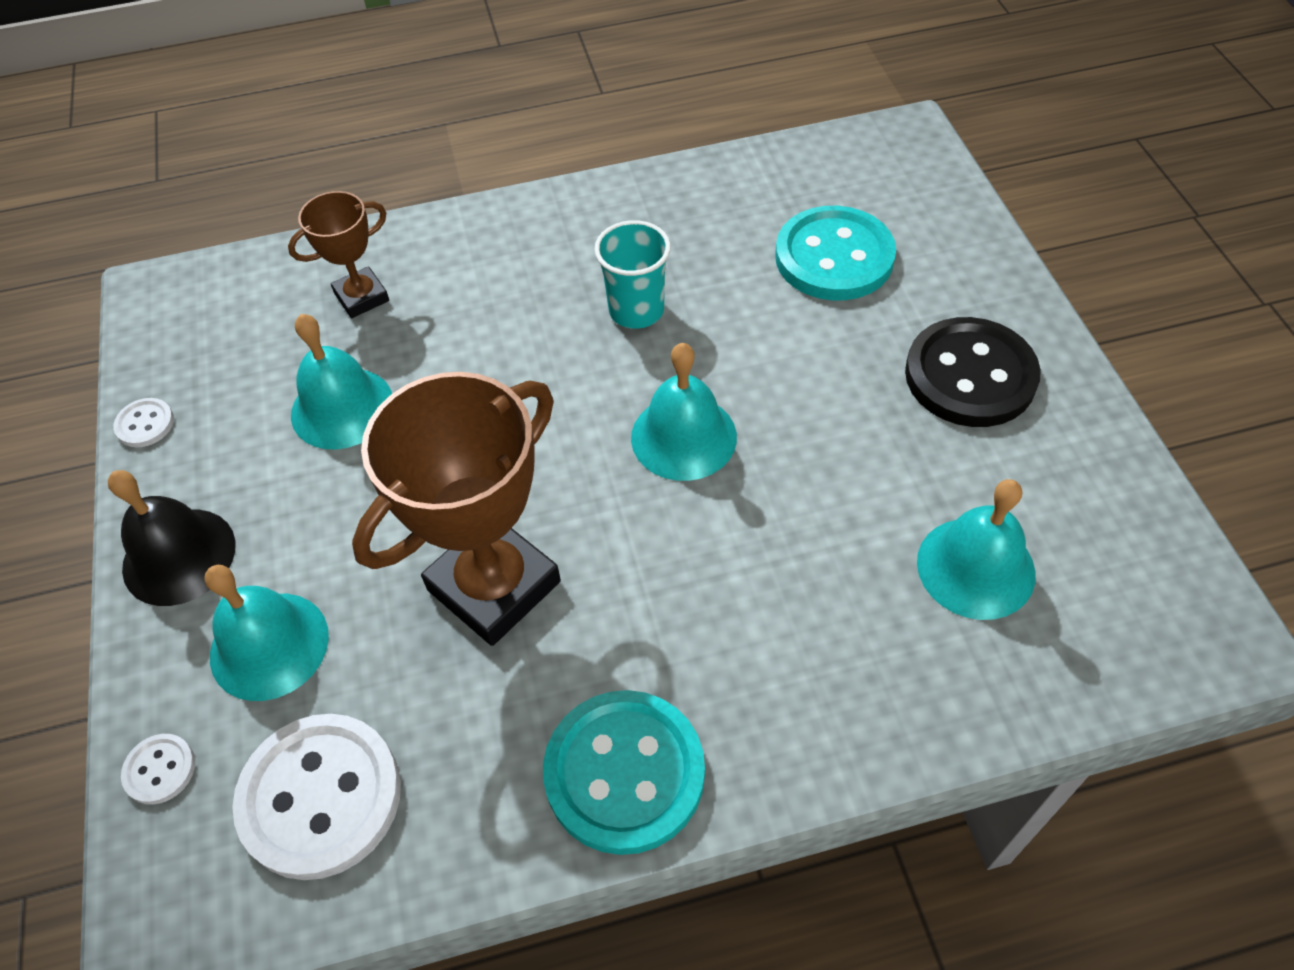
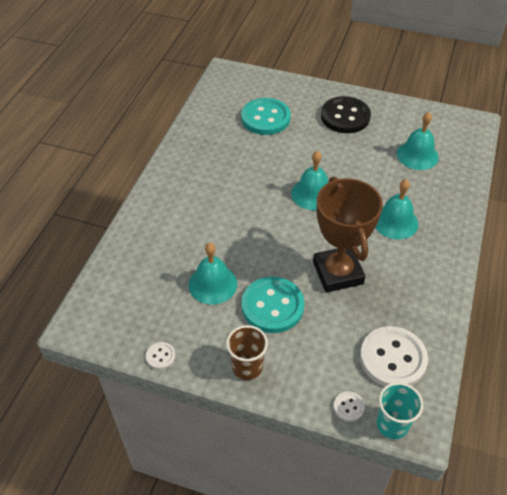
camera: 60 degrees left, 5 degrees down
black bell [108,470,235,606] -> brown cup [226,325,268,380]
turquoise bell [204,565,329,701] -> turquoise bell moved to [375,179,418,239]
brown trophy [288,191,389,318] -> none
turquoise button [543,690,705,855] -> turquoise button moved to [241,277,304,333]
turquoise cup [594,220,671,329] -> turquoise cup moved to [376,382,423,439]

